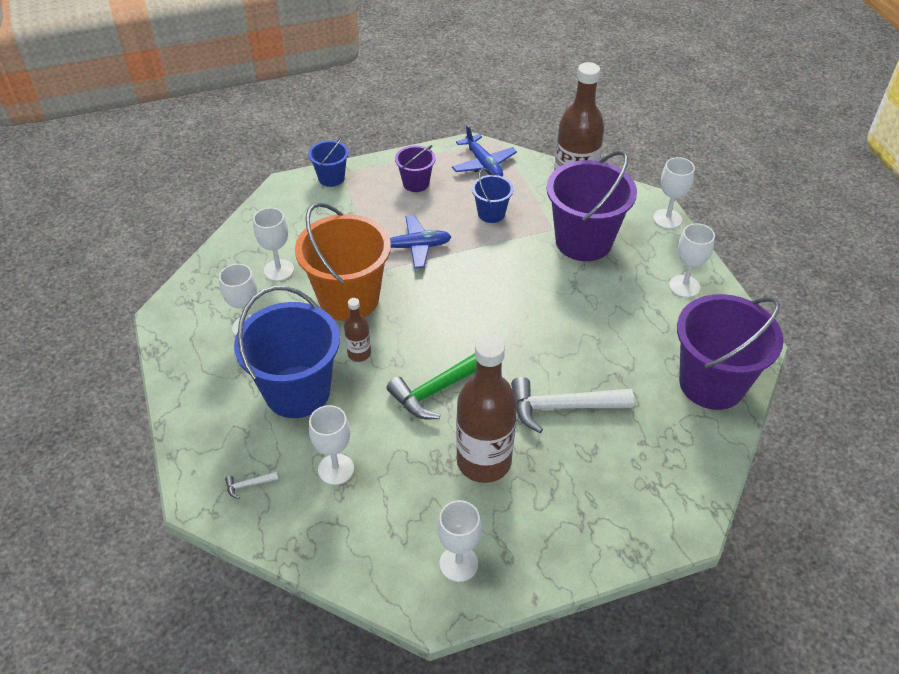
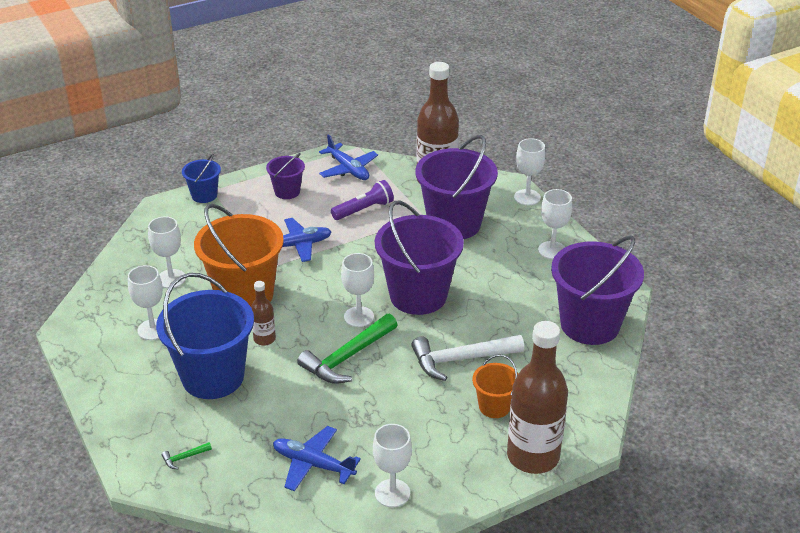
camera: 10 degrees left, 10 degrees down
white hammer [225,472,278,499] -> green hammer [162,442,212,469]
white goblet [309,405,354,485] -> white goblet moved to [341,253,374,327]
brown bottle [456,335,517,483] -> brown bottle moved to [507,321,568,474]
blue bucket [472,168,514,223] -> purple flashlight [331,180,394,220]
none -> blue plane [273,426,361,491]
none -> purple bucket [375,200,464,315]
none -> orange bucket [472,354,519,418]

